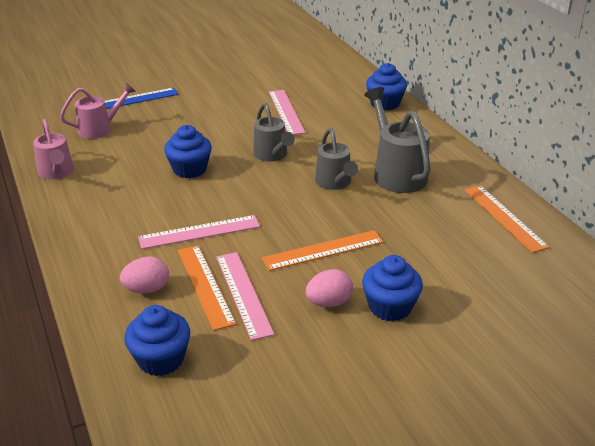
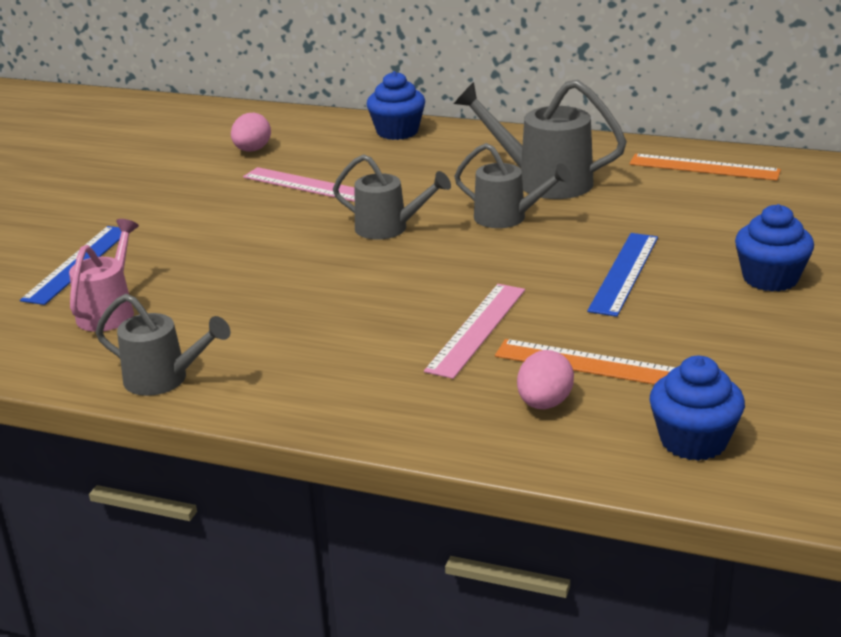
camera: 45 degrees left, 5 degrees down
pink watering can [33,119,74,179] -> grey watering can [96,294,230,396]
blue cupcake [164,125,212,178] -> none
pink ruler [216,252,274,341] -> none
orange ruler [262,230,384,271] -> blue ruler [587,233,658,317]
pink egg [306,269,353,307] -> pink egg moved to [231,113,271,152]

